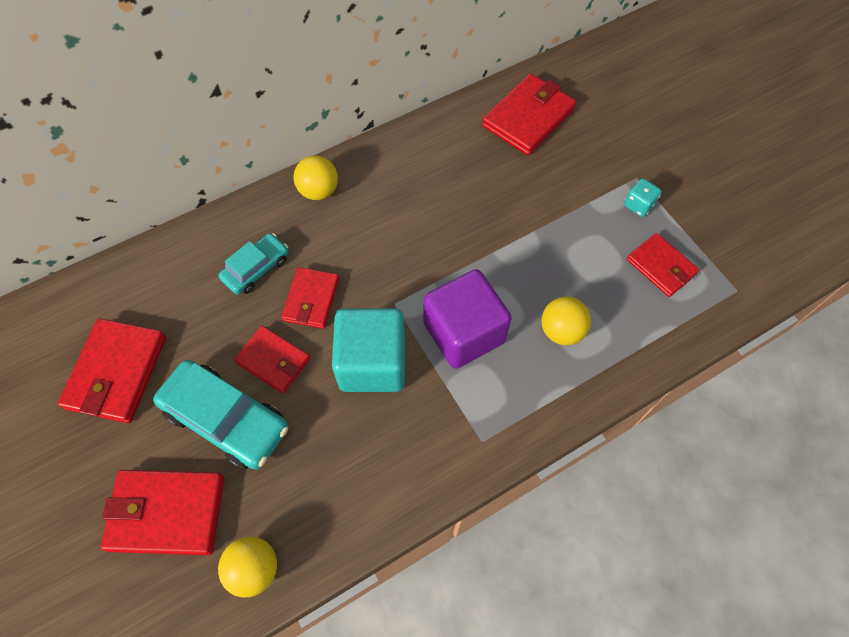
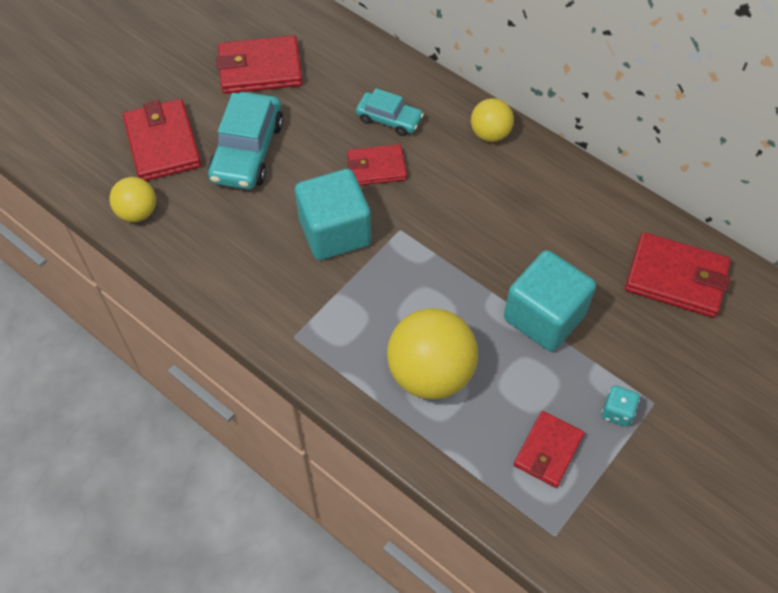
camera: 70 degrees right, 5 degrees down
red wallet [234,326,310,393] -> none
purple cube [423,269,512,369] -> none
yellow ball [541,296,591,345] -> yellow ball [387,308,478,400], size x1.79
none -> turquoise cube [504,250,596,351]

